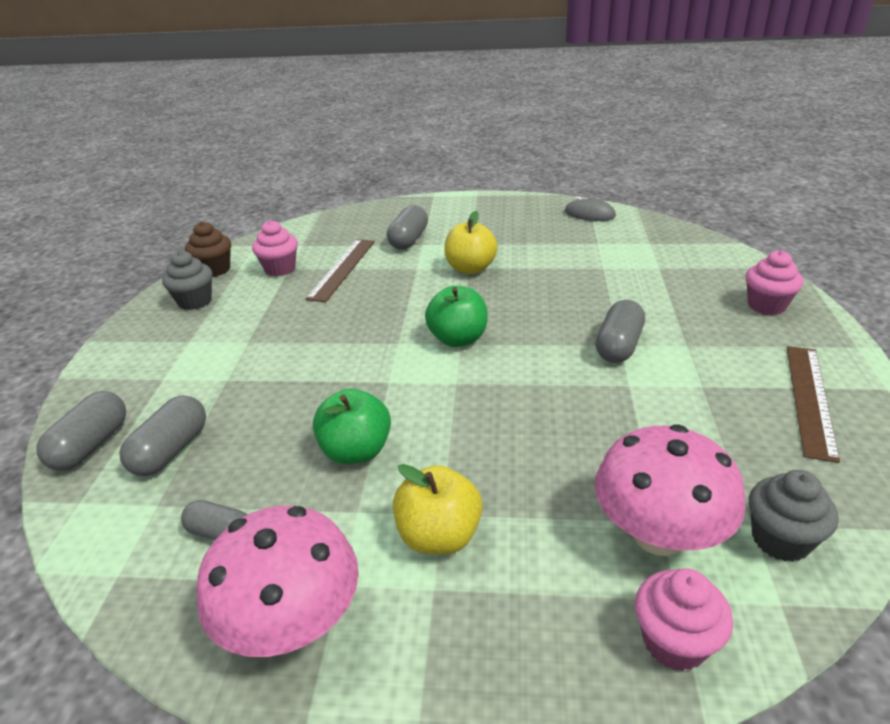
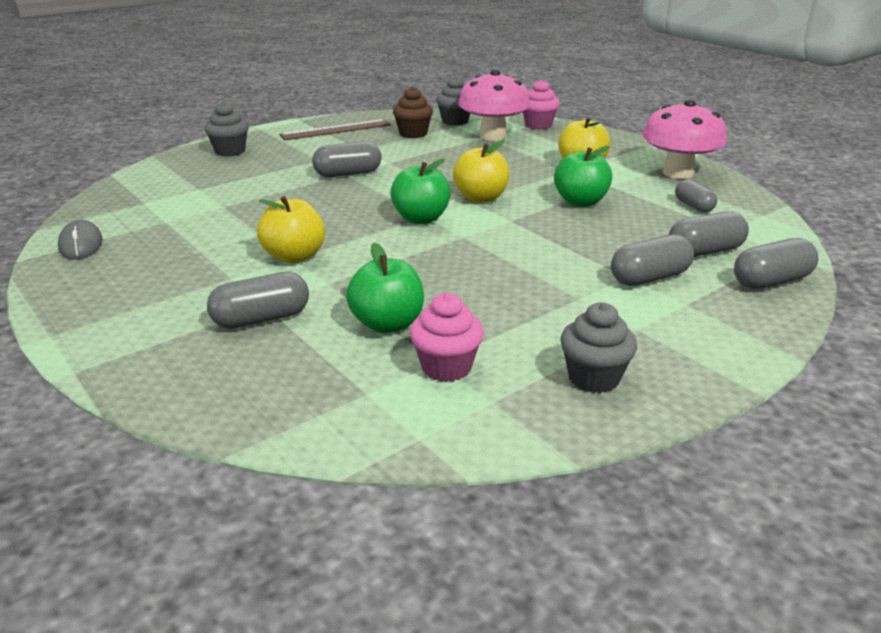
camera: 135 degrees left, 5 degrees down
brown cupcake [185,221,231,277] -> brown cupcake moved to [393,87,433,138]
brown ruler [306,239,375,302] -> green apple [346,243,424,333]
pink cupcake [746,250,803,315] -> grey cupcake [205,102,249,157]
none -> yellow apple [453,140,510,203]
none -> grey capsule [611,234,694,286]

